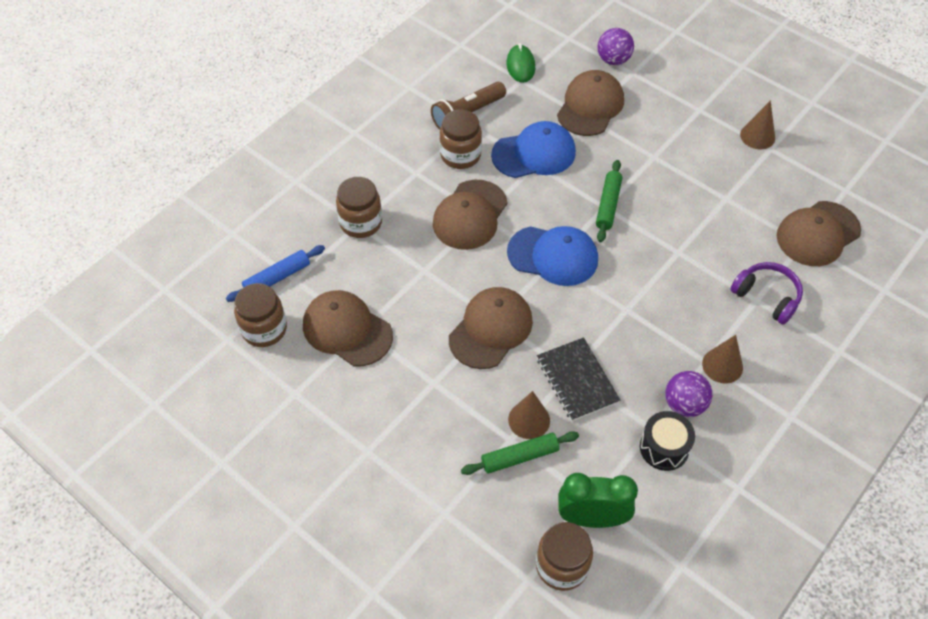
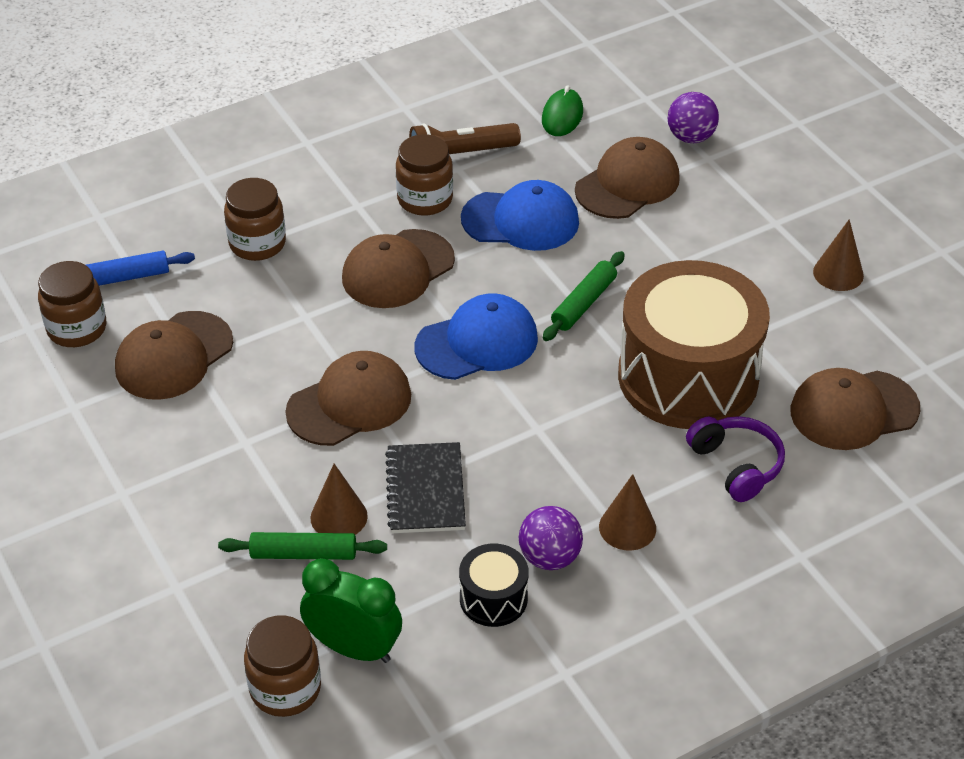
camera: 20 degrees right, 10 degrees down
brown cap [303,290,393,366] -> brown cap turned 105 degrees counterclockwise [115,311,233,400]
blue cap [507,226,598,286] -> blue cap turned 60 degrees counterclockwise [415,293,538,380]
none -> brown drum [618,260,770,429]

